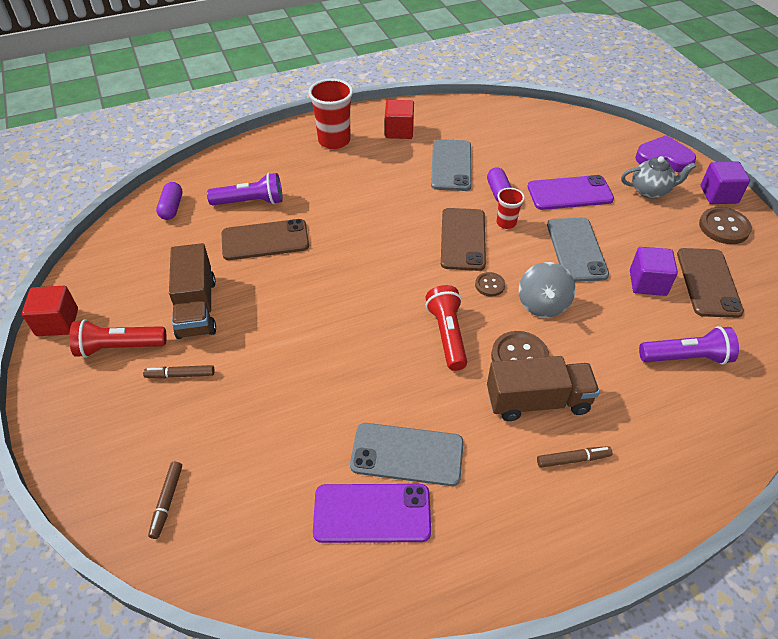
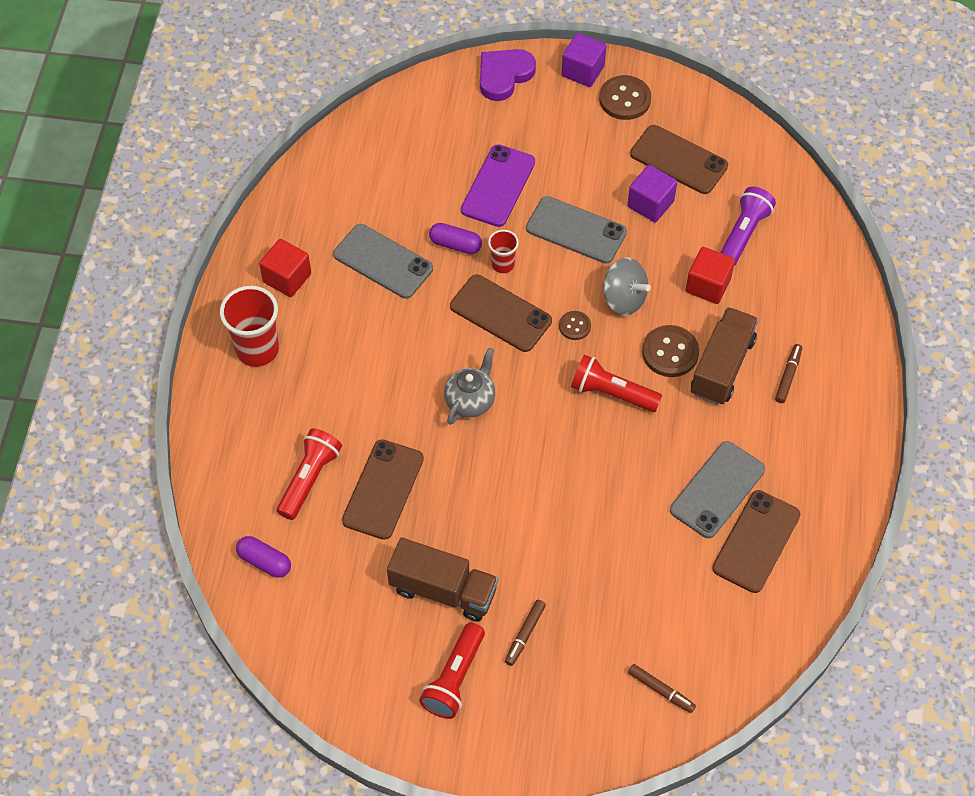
camera: 60 degrees left, 10 degrees up
red cube [22,286,78,336] -> red cube moved to [686,247,735,304]
purple flashlight [207,173,283,205] -> red flashlight [277,429,342,520]
purple phone [313,484,431,543] -> brown phone [712,490,801,593]
grey teapot [621,156,696,199] -> grey teapot moved to [444,348,495,425]

